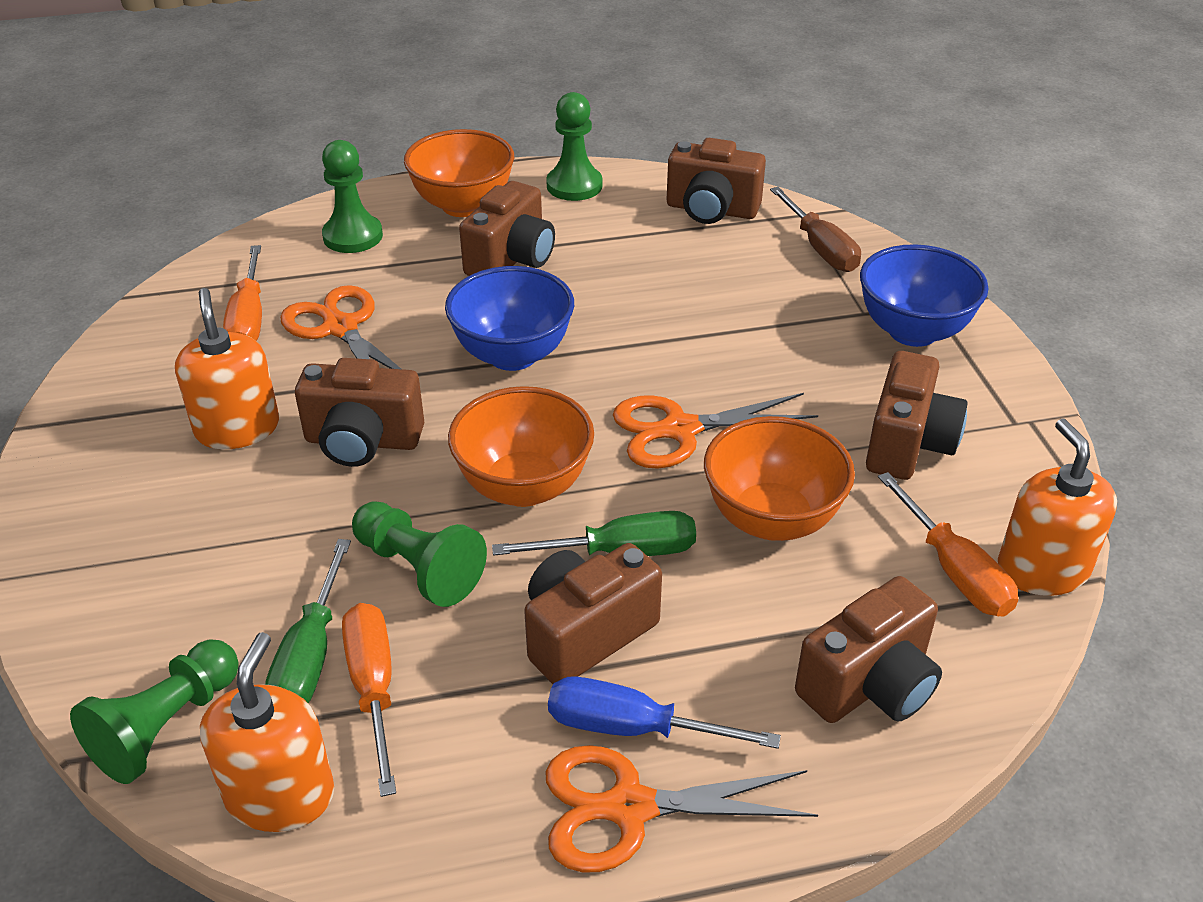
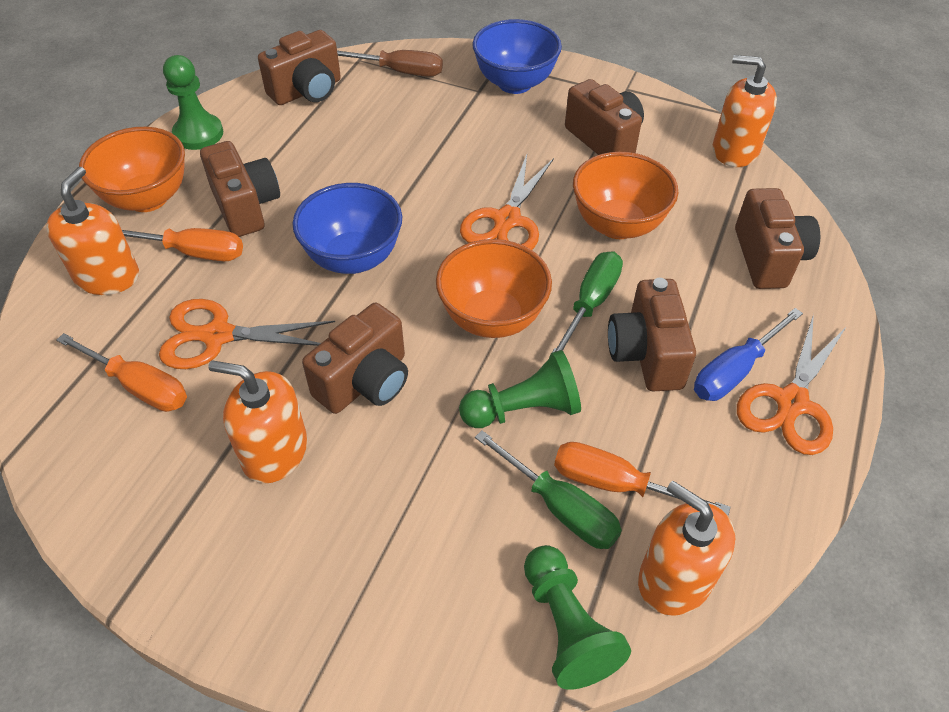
camera: 55 degrees left, 10 degrees up
green pawn [322,140,383,253] -> orange soap dispenser [46,167,139,295]
orange screwdriver [878,472,1018,617] -> orange screwdriver moved to [122,228,243,261]

